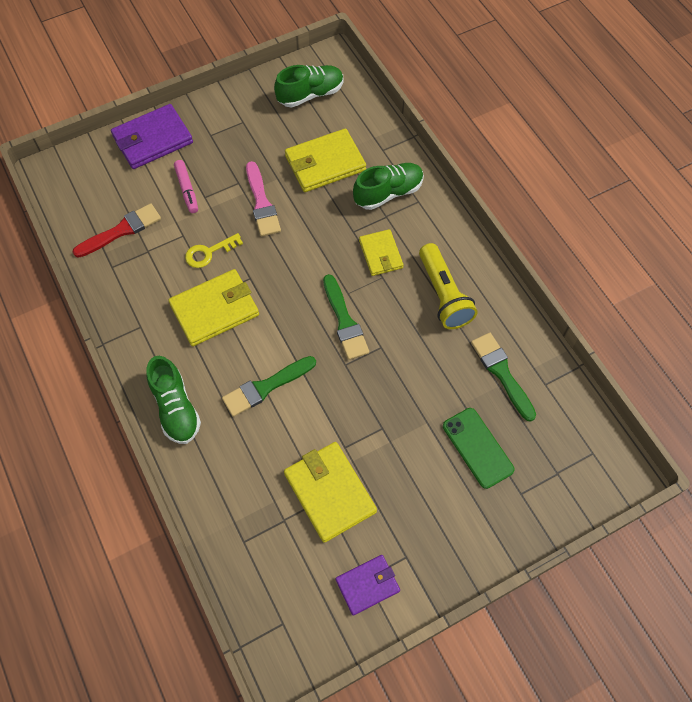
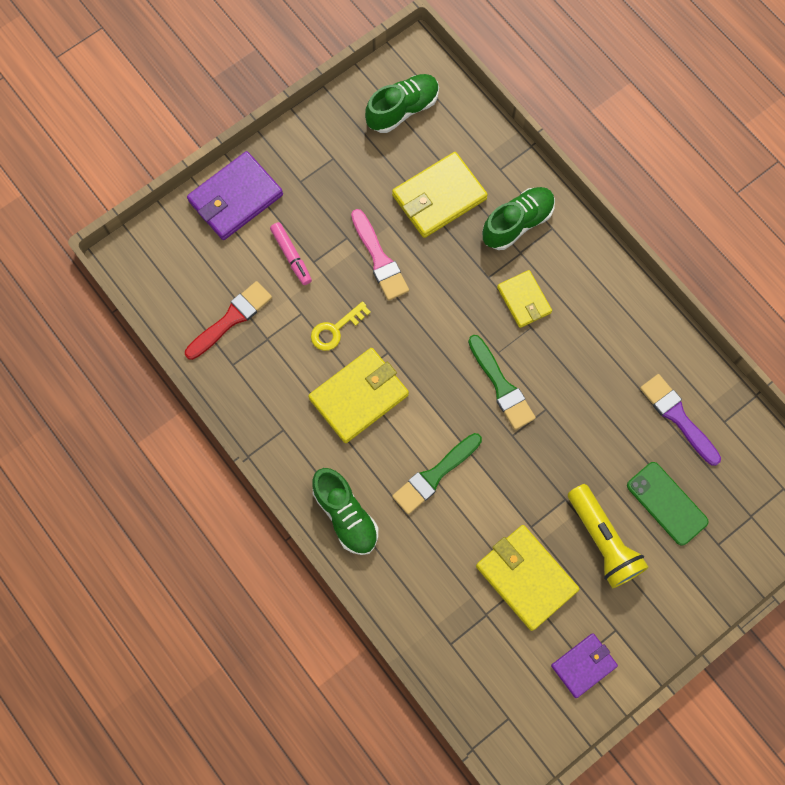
camera: 10 degrees left, 10 degrees up
yellow flashlight [419,243,477,329] -> yellow flashlight moved to [568,484,649,588]
green brush [471,333,536,422] -> purple brush [640,374,721,466]

